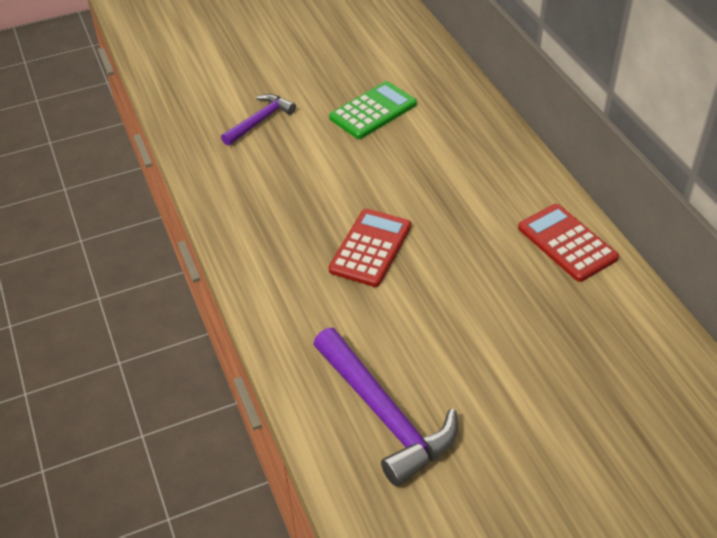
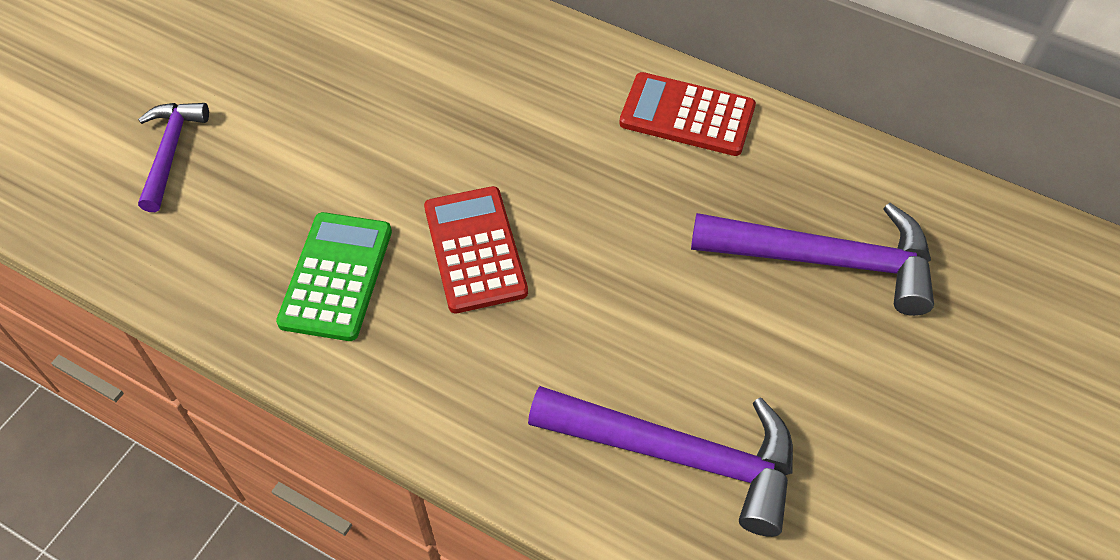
camera: 40 degrees left, 10 degrees up
green calculator [329,81,417,139] -> green calculator moved to [276,212,392,341]
none -> purple hammer [691,203,934,316]

